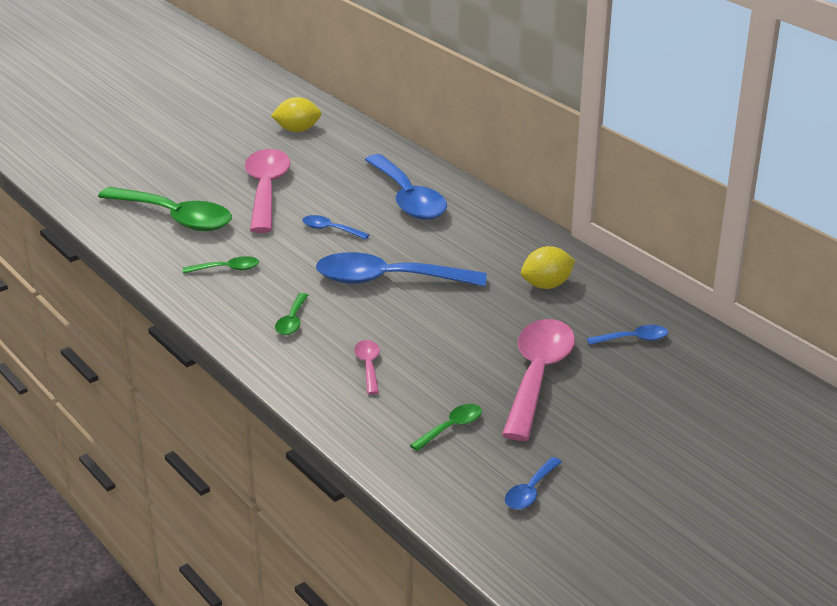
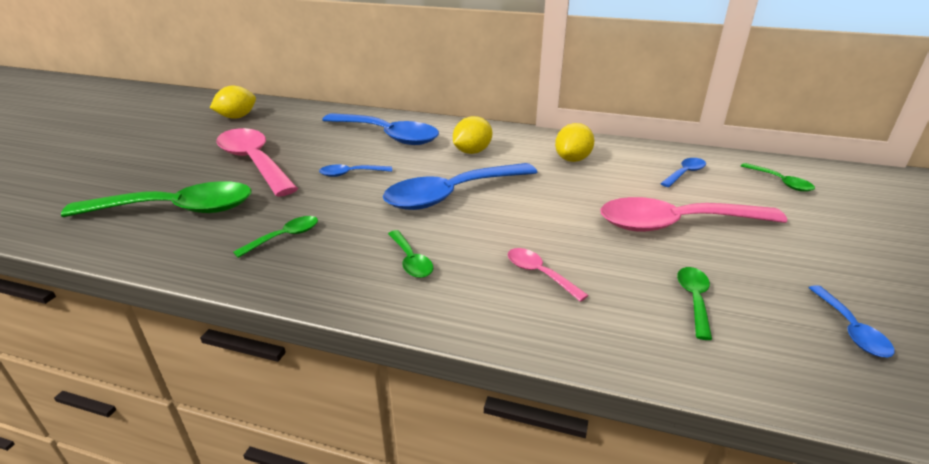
camera: 35 degrees left, 0 degrees up
pink spoon [502,319,575,441] -> pink spoon turned 75 degrees counterclockwise [600,197,787,232]
none -> yellow lemon [453,116,492,154]
none -> green spoon [741,163,815,192]

